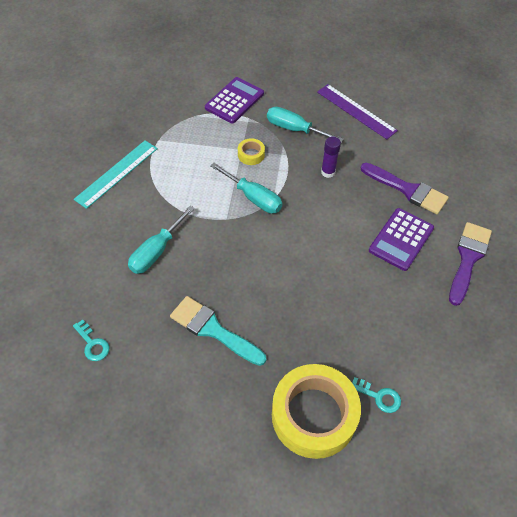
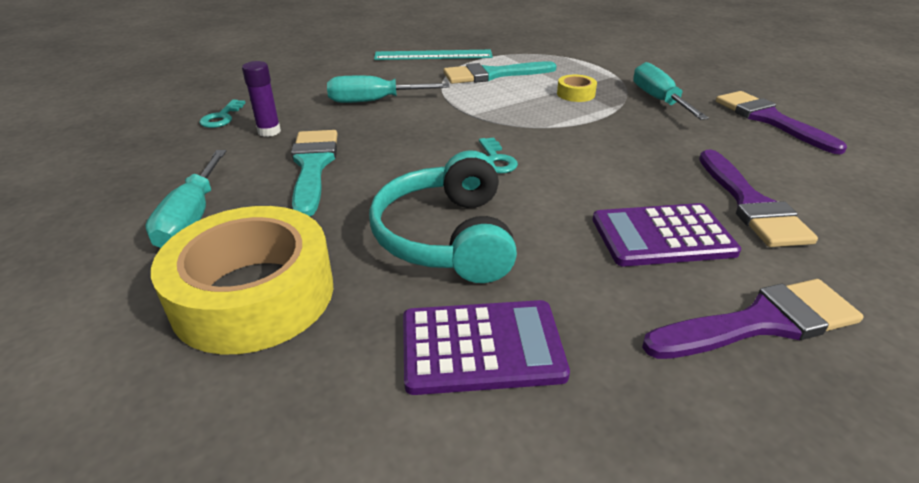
camera: 50 degrees right, 20 degrees down
purple calculator [205,77,264,124] -> purple calculator moved to [403,300,570,395]
turquoise screwdriver [211,163,282,213] -> turquoise screwdriver moved to [145,150,226,248]
purple ruler [317,84,398,139] -> purple brush [716,91,847,154]
purple glue stick [321,137,341,178] -> purple glue stick moved to [242,61,281,137]
turquoise key [352,377,401,413] -> turquoise key moved to [479,137,518,173]
none -> turquoise headphones [369,150,517,283]
none -> turquoise brush [443,61,557,84]

